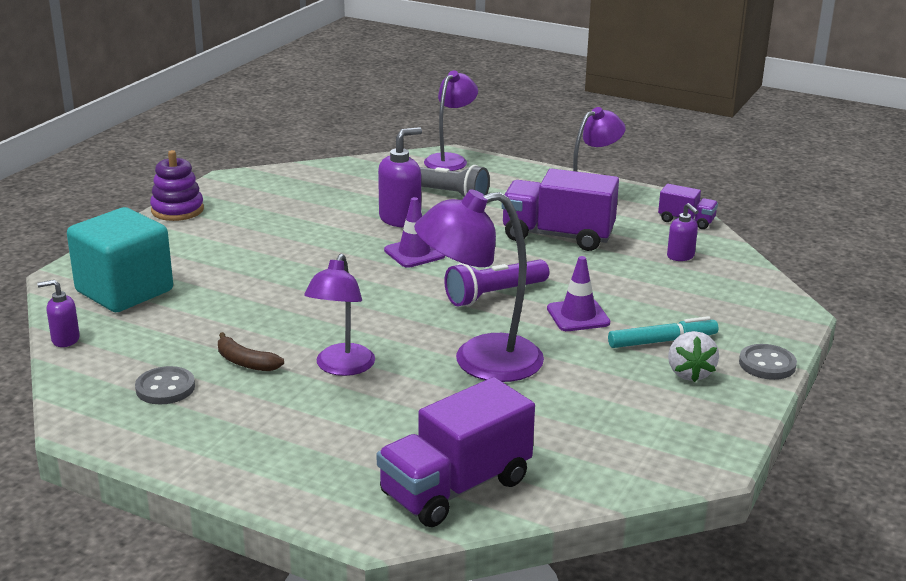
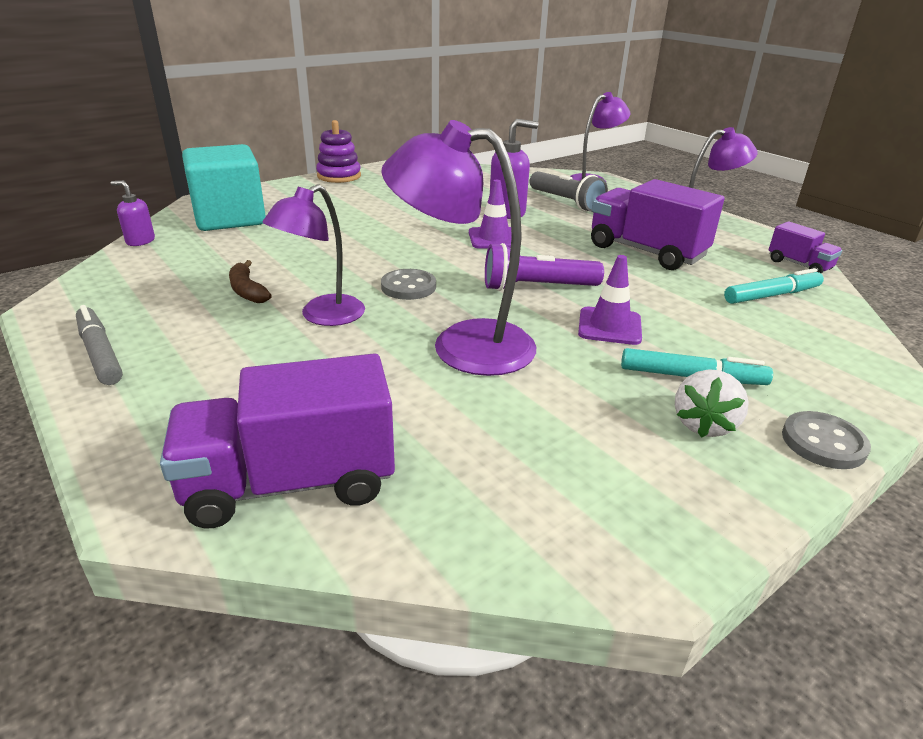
camera: 25 degrees right, 5 degrees up
grey button [135,366,195,405] -> grey button moved to [381,269,436,300]
purple soap dispenser [667,203,699,261] -> turquoise marker [724,268,824,304]
none -> grey marker [76,305,123,385]

